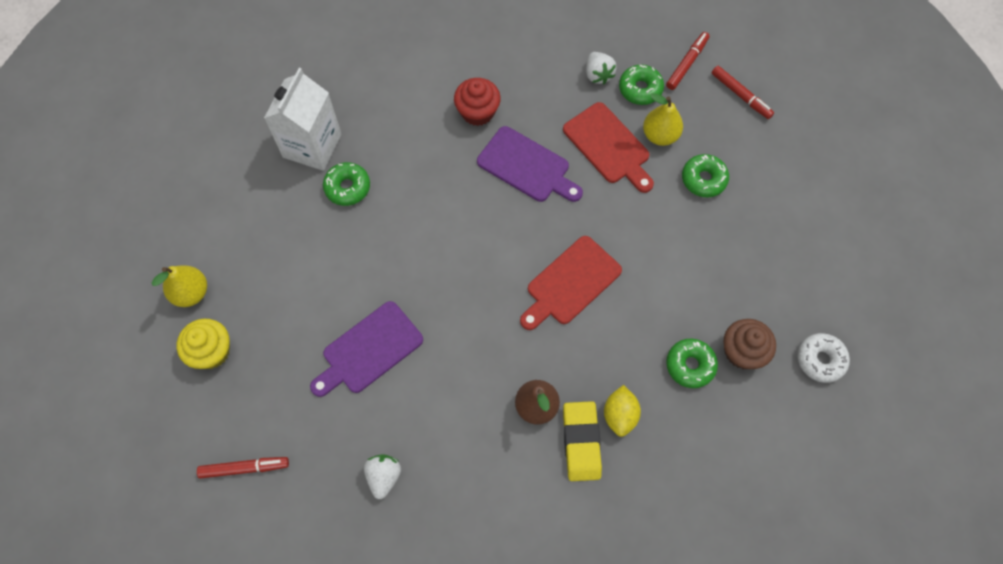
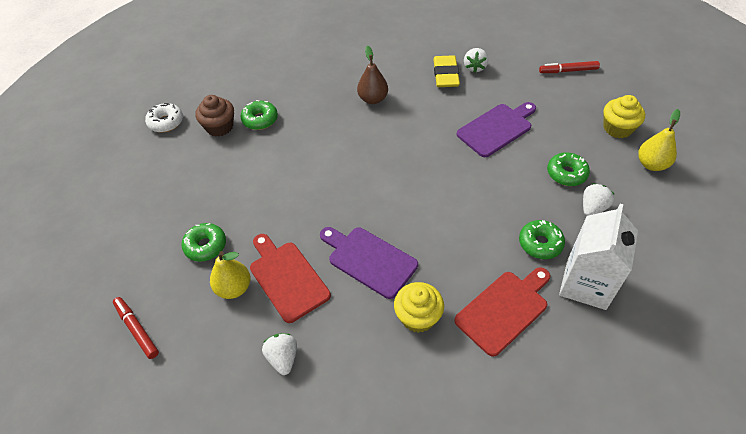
camera: 175 degrees left, 15 degrees down
red cupcake [454,78,501,126] -> yellow cupcake [394,282,444,333]
red cutting board [520,236,622,330] -> red cutting board moved to [454,267,550,357]
yellow eraser [563,401,602,481] -> yellow eraser moved to [433,55,460,87]
yellow lemon [604,385,641,437] -> none
green donut [619,65,664,105] -> green donut moved to [547,152,590,186]
red marker [666,32,710,90] -> none
none -> white strawberry [583,183,614,216]

